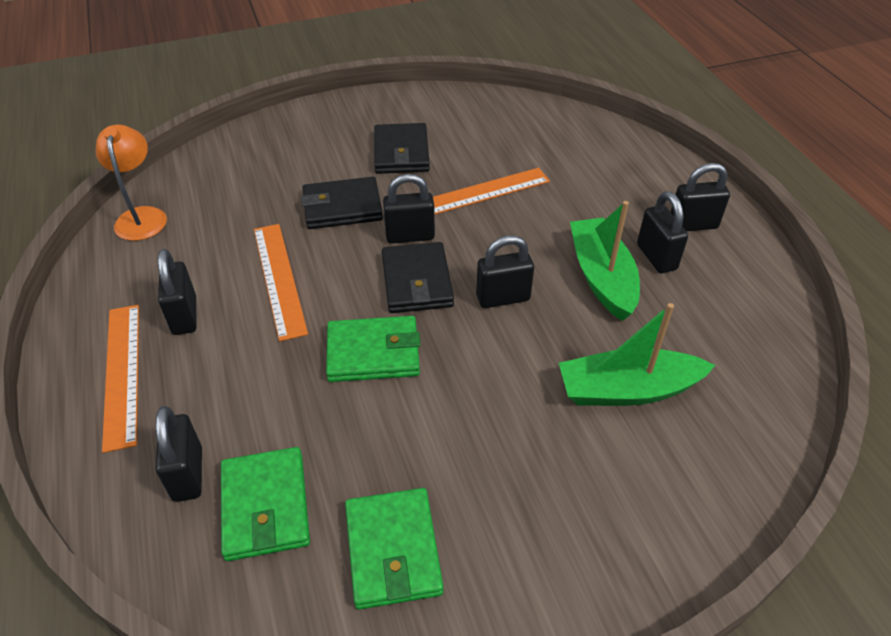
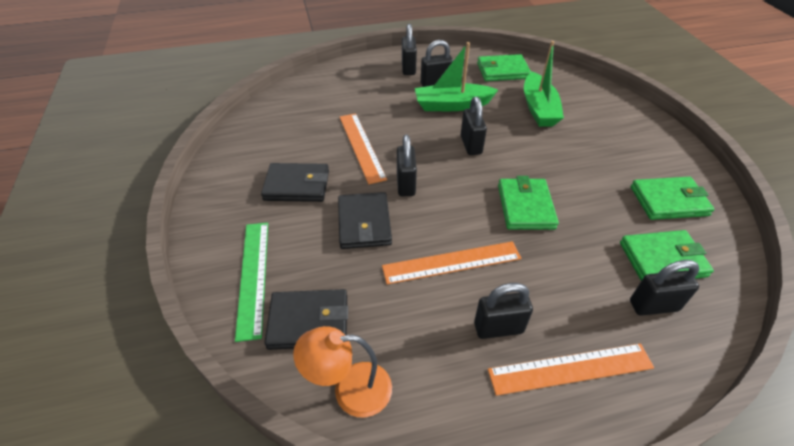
camera: 85 degrees left, 0 degrees up
black wallet [382,242,454,313] -> black wallet moved to [264,289,348,350]
none -> green ruler [235,222,268,342]
none -> green wallet [477,54,531,81]

